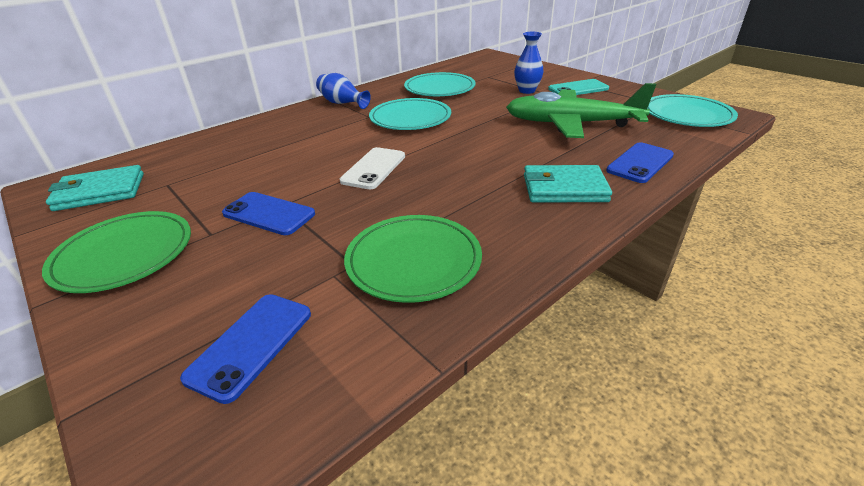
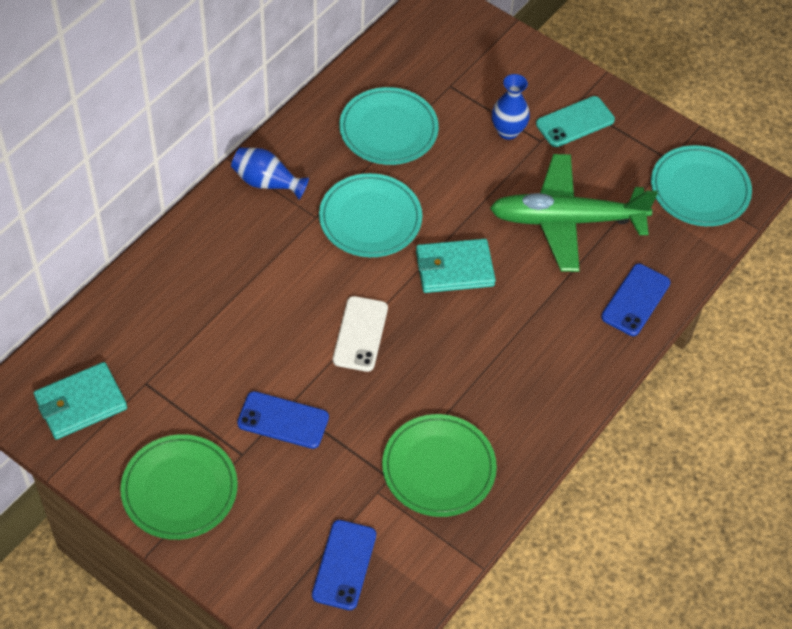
camera: 15 degrees left, 20 degrees up
turquoise wallet [524,165,612,202] -> turquoise wallet moved to [416,239,496,293]

